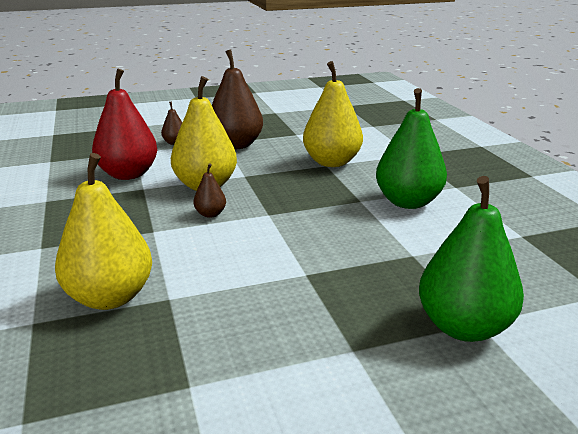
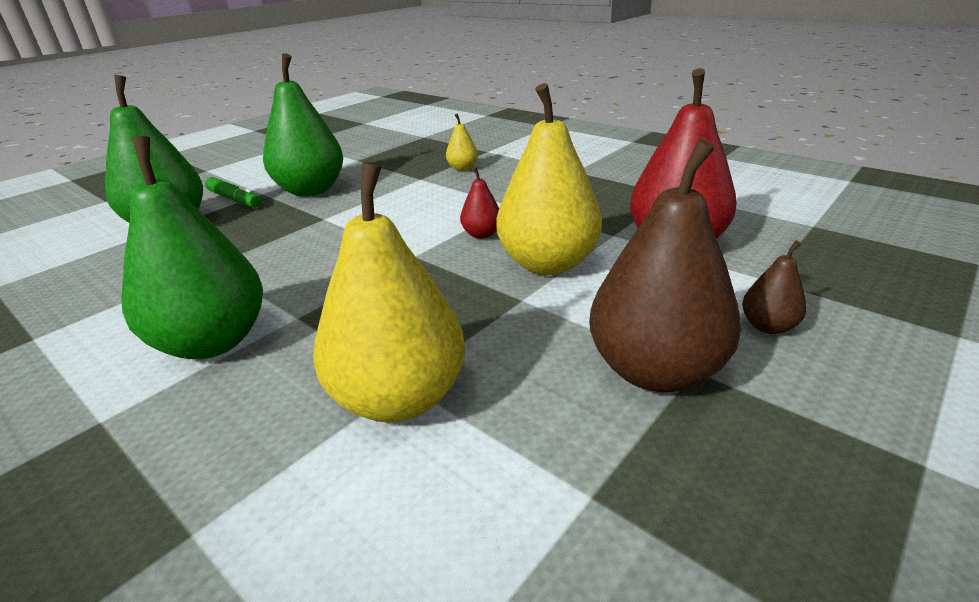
camera: 150 degrees right, 5 degrees up
yellow pear [55,153,152,310] -> yellow pear [446,114,478,171], size x0.45
brown pear [193,163,226,218] -> red pear [460,167,499,239]
none -> green marker [205,177,261,208]
none -> green pear [263,53,343,196]

